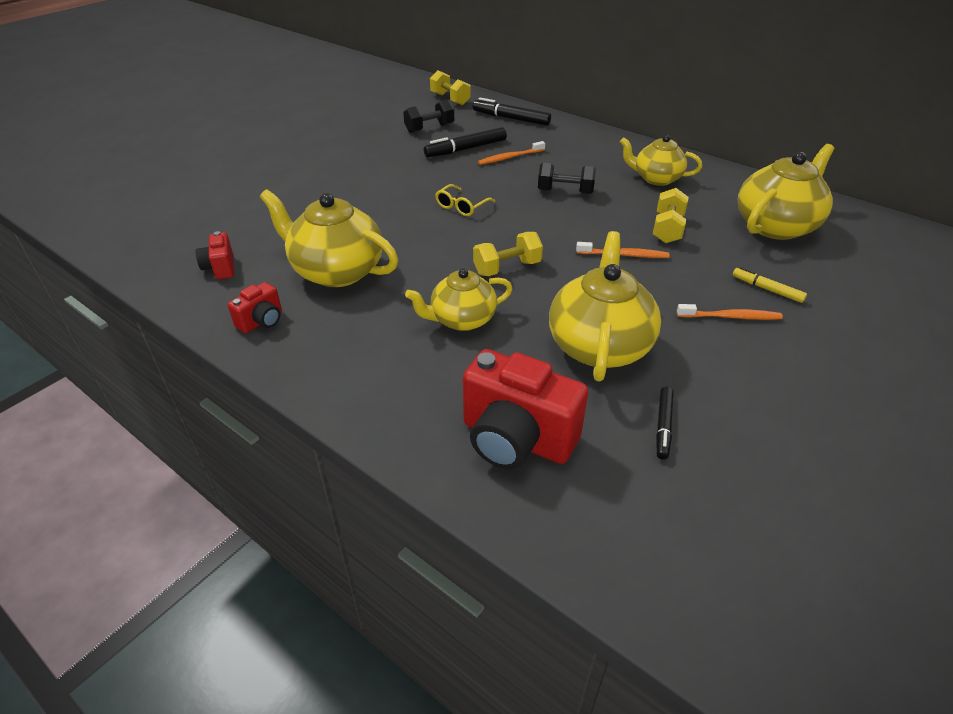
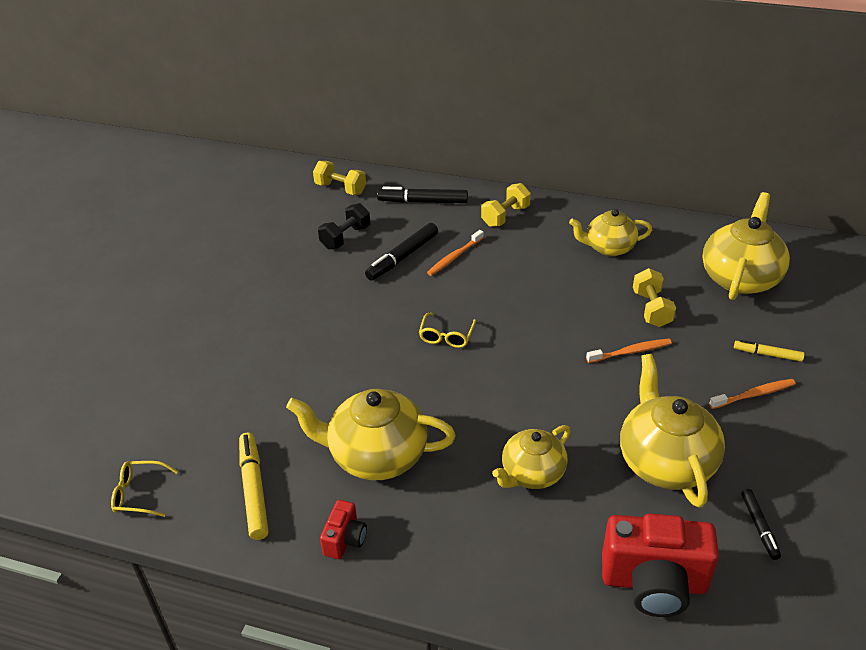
camera: 20 degrees left, 0 degrees up
red camera [196,231,234,279] -> yellow marker [239,433,269,540]
yellow dumbbell [473,232,543,276] -> yellow dumbbell moved to [481,183,531,227]
black dumbbell [538,163,596,194] -> none
none -> yellow glasses [111,461,178,517]

